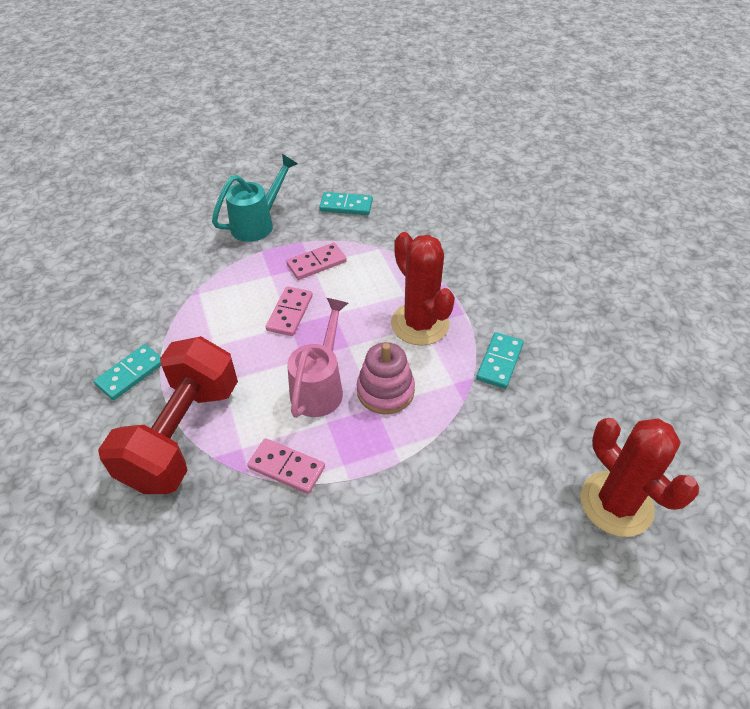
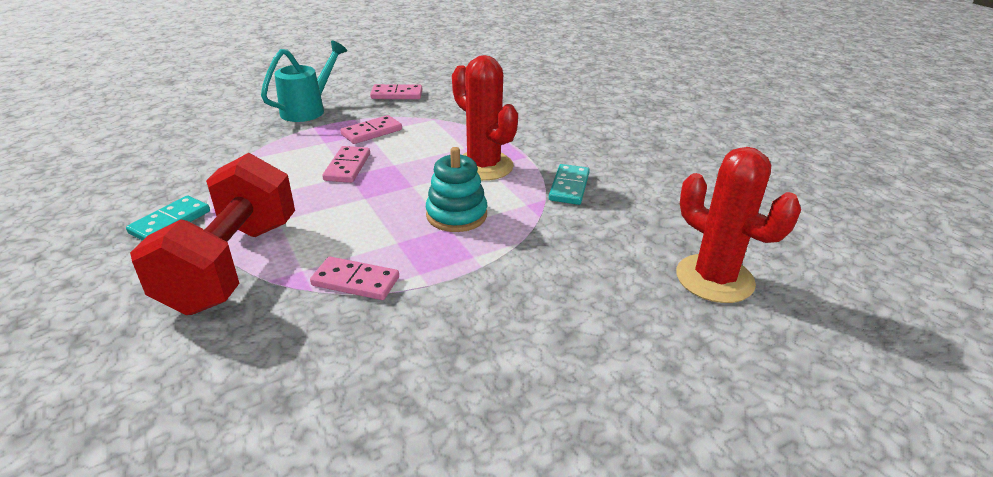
camera: 10 degrees left, 15 degrees down
pink watering can [287,298,348,418] -> none
turquoise domino [319,192,373,215] -> pink domino [370,84,422,99]
pink stacking toy [357,342,415,414] -> turquoise stacking toy [426,147,487,232]

